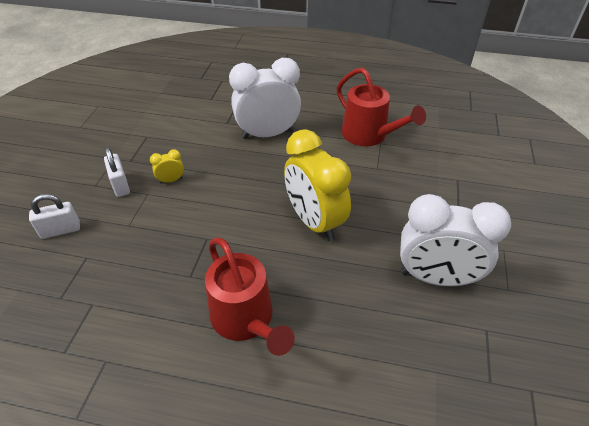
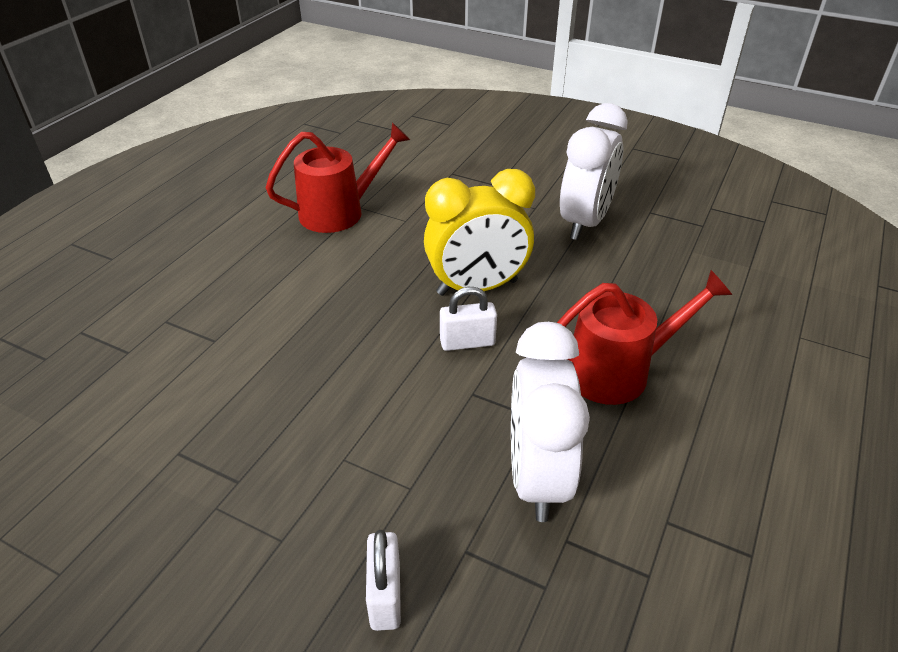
camera: 75 degrees left, 5 degrees down
white padlock [104,147,130,197] -> white padlock moved to [440,287,497,351]
yellow clock [150,149,184,184] -> none
white clock [229,58,301,139] -> white clock moved to [511,322,590,522]

